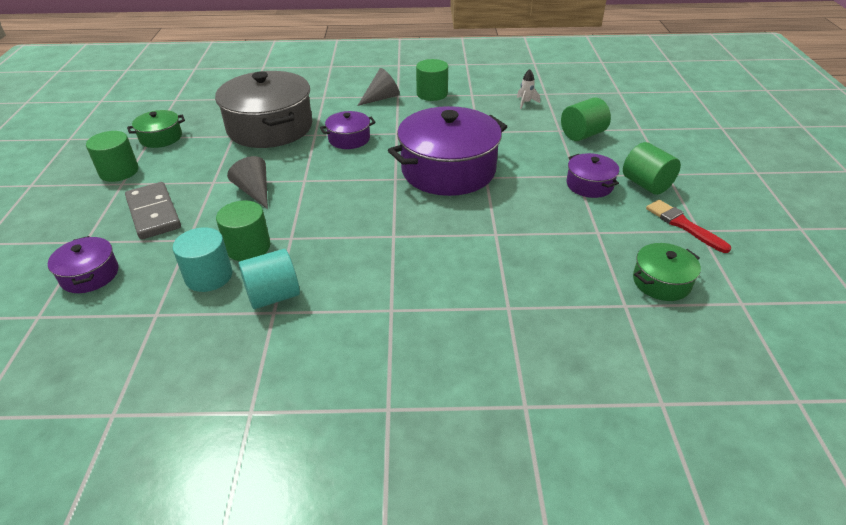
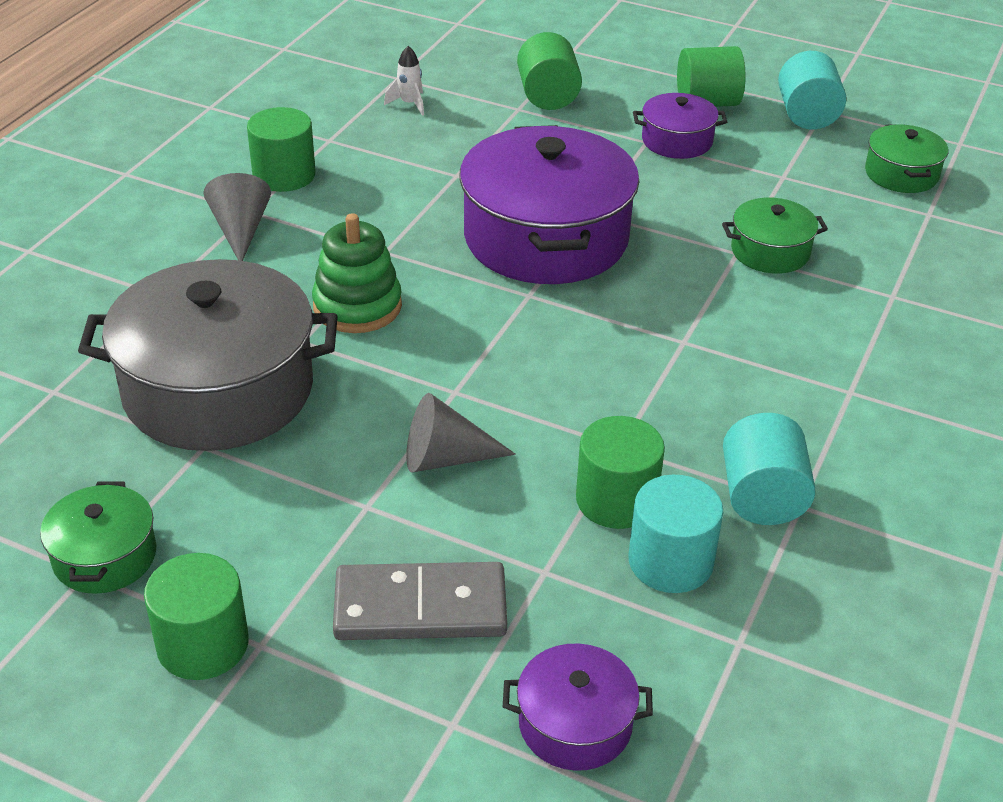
camera: 65 degrees left, 0 degrees up
purple pot [320,111,376,149] -> green stacking toy [312,213,402,333]
red brush [646,200,731,253] -> turquoise cylinder [778,51,846,129]
none -> green pot [722,198,828,274]

